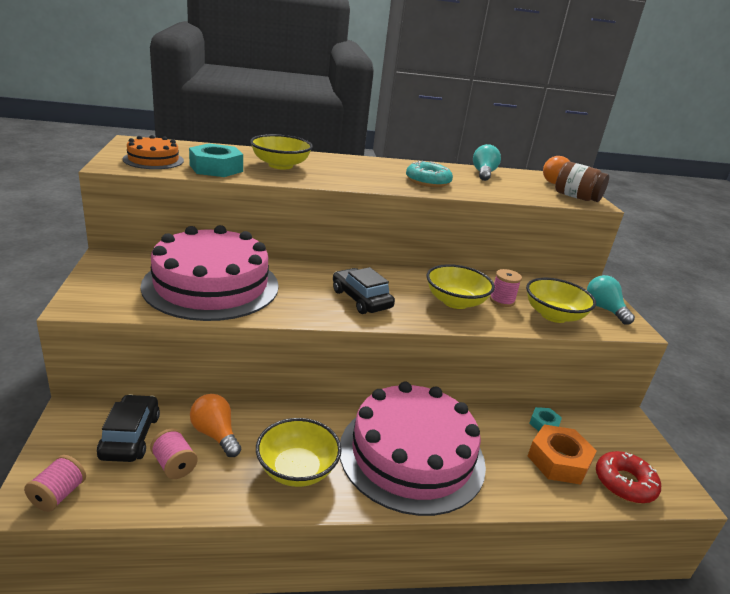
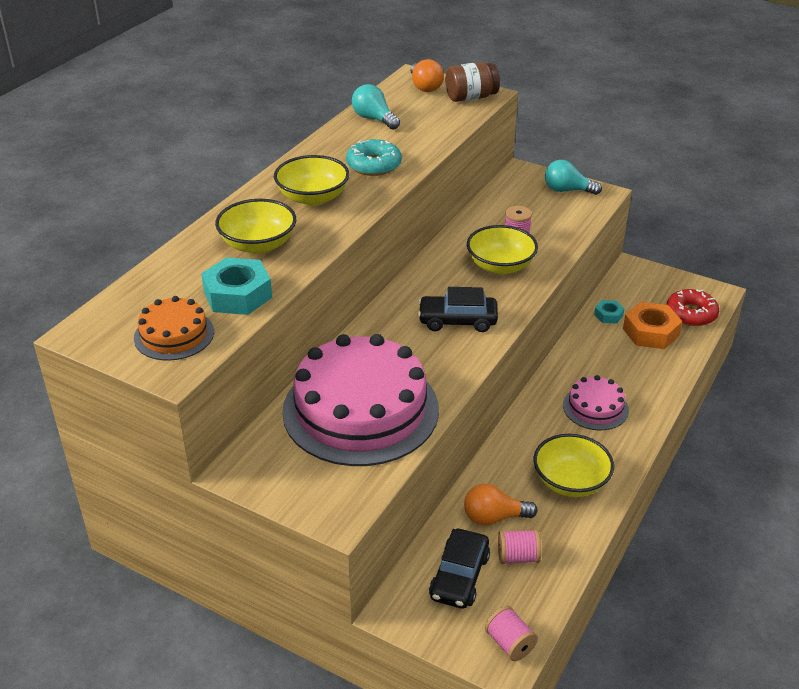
camera: 50 degrees left, 10 degrees up
black car [97,394,160,462] -> black car turned 105 degrees counterclockwise [429,529,490,609]
pink cake [340,382,486,516] -> pink cake [563,375,629,430], size x0.48
yellow bowl [526,278,596,323] -> yellow bowl moved to [274,155,349,206]

